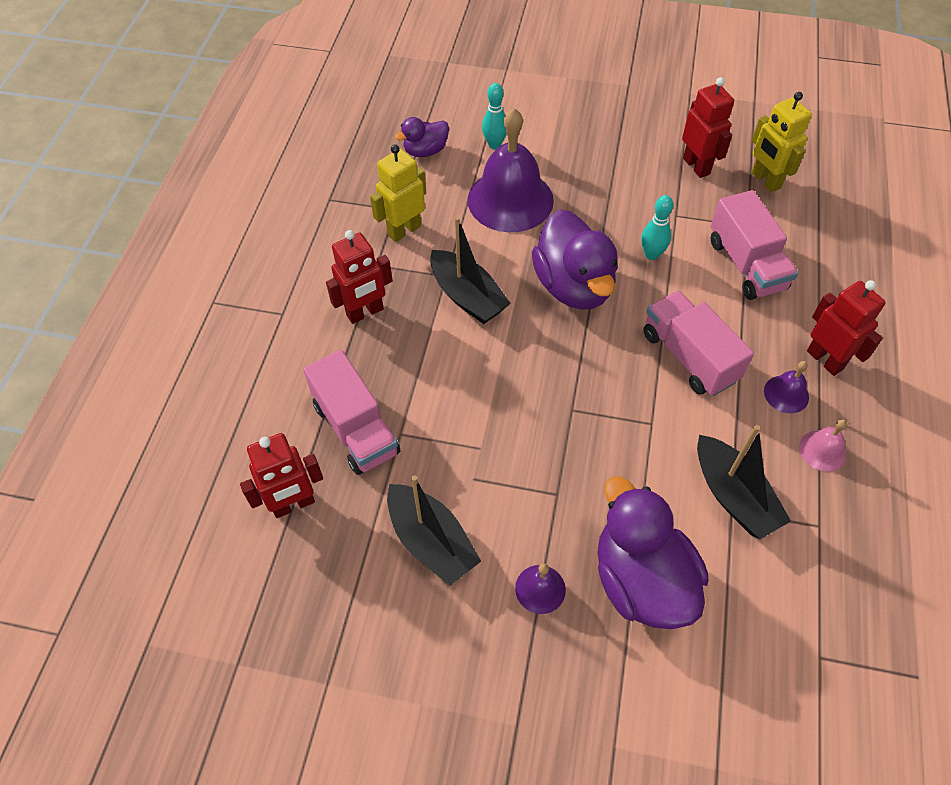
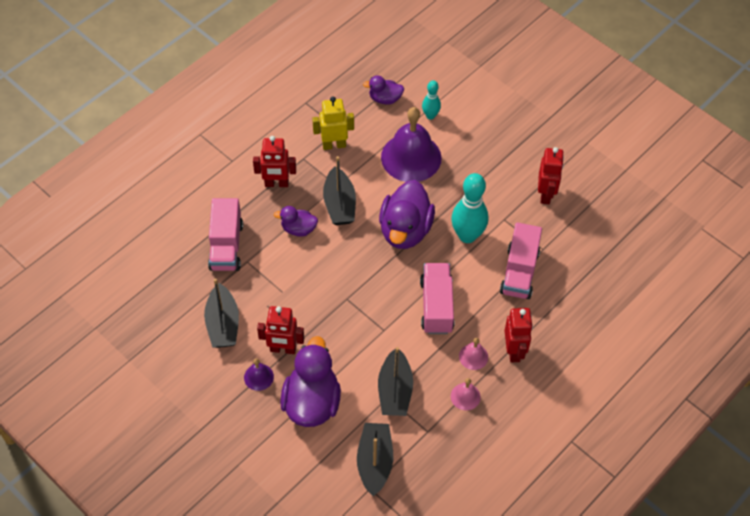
camera: 30 degrees right, 0 degrees up
red robot [240,433,323,518] -> red robot moved to [257,306,304,354]
turquoise bowling pin [641,195,673,260] -> turquoise bowling pin [451,173,488,243], size x1.82
yellow robot [751,92,812,192] -> none
purple bell [764,361,809,413] -> pink bell [459,338,488,370]
none -> purple duck [274,206,318,237]
none -> black boat [357,423,393,496]

